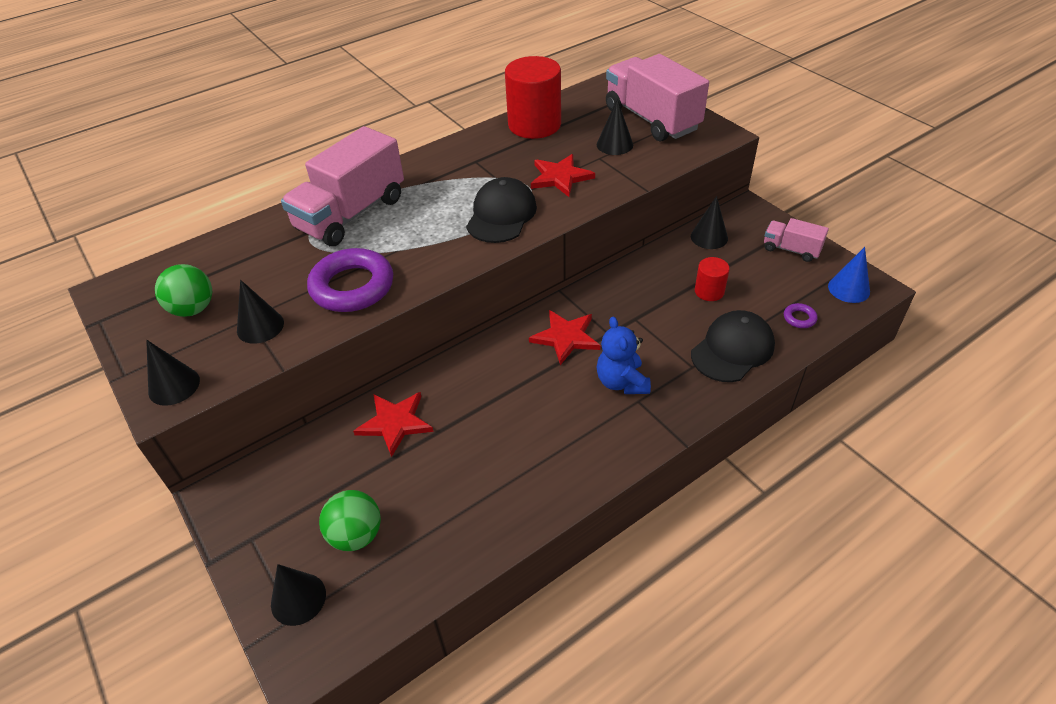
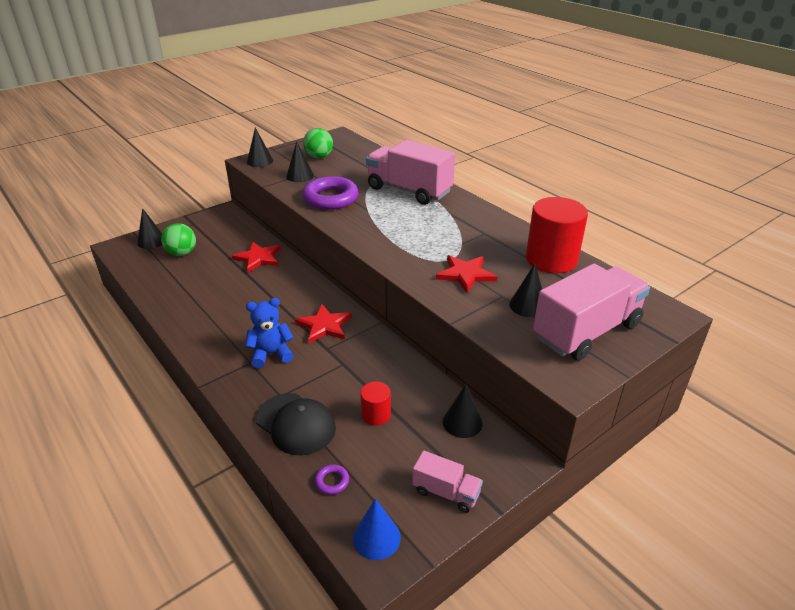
camera: 85 degrees right, 10 degrees down
black cap [466,177,537,243] -> none
pink truck [764,218,829,262] -> pink truck turned 90 degrees clockwise [412,450,483,513]

